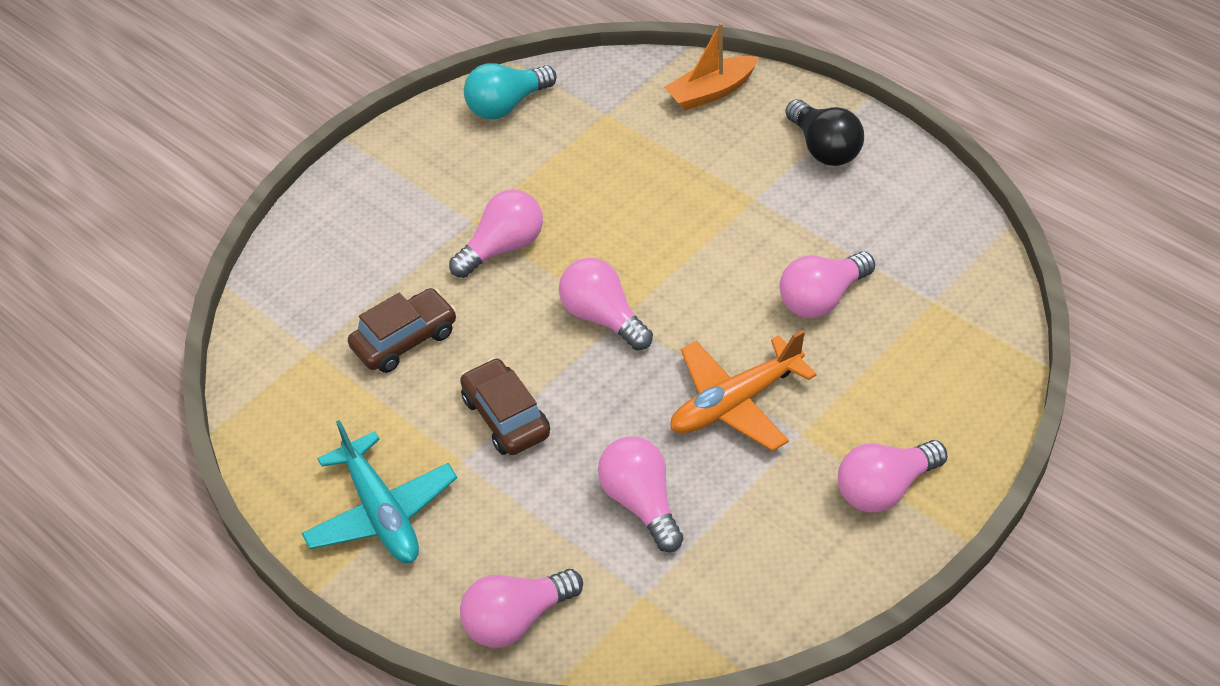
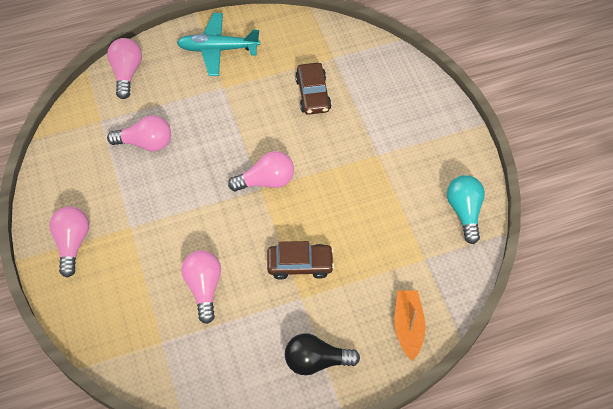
camera: 115 degrees right, 10 degrees up
pink light bulb [449,189,543,278] -> none
brown car [460,358,550,455] -> brown car moved to [267,241,334,280]
orange plane [670,330,817,451] -> none

